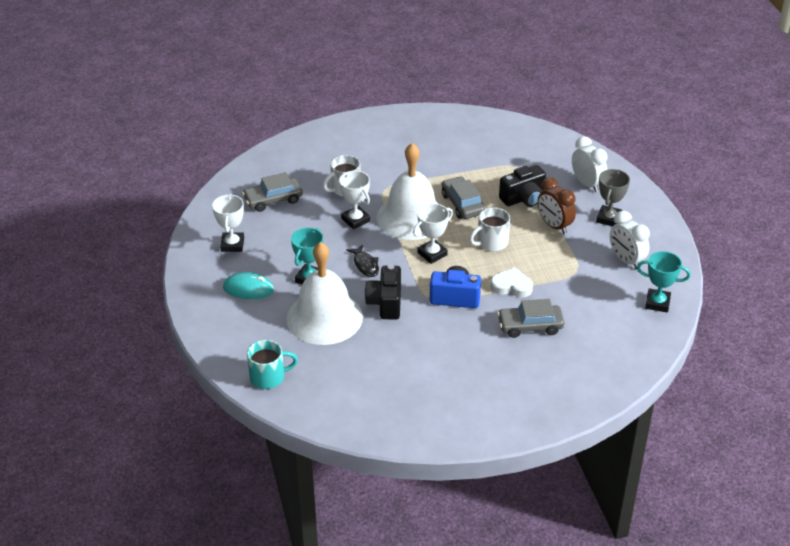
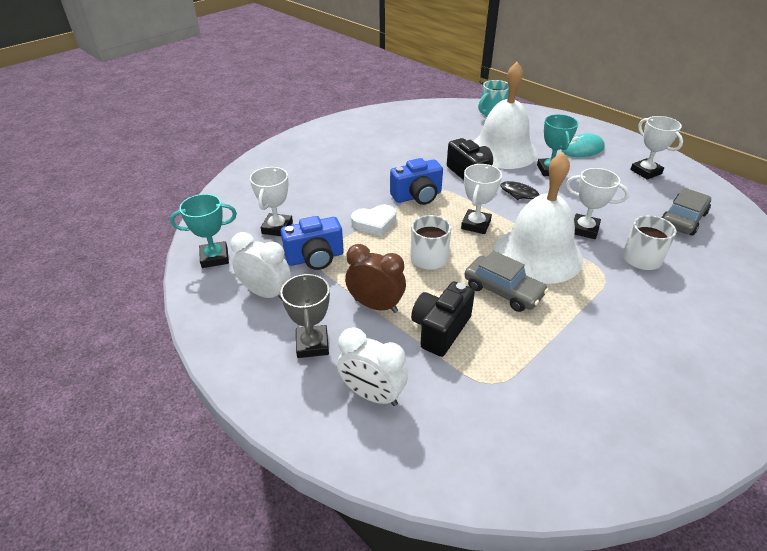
camera: 150 degrees right, 0 degrees up
grey car [497,299,564,338] -> none
none -> white trophy [250,167,293,236]
none -> blue camera [281,216,344,270]

